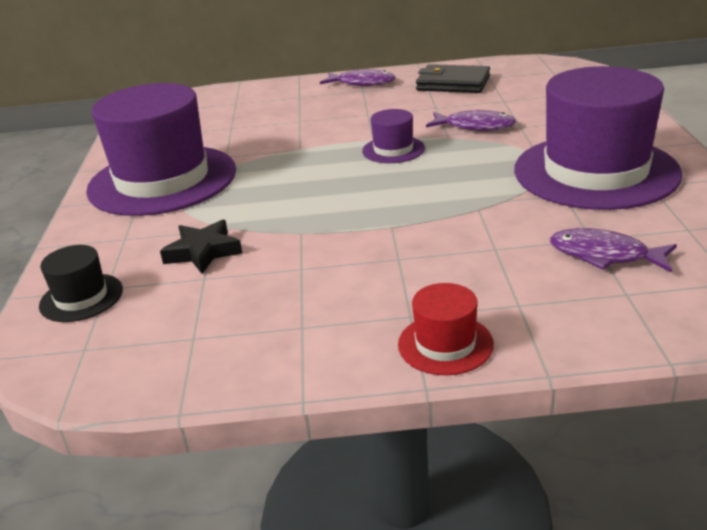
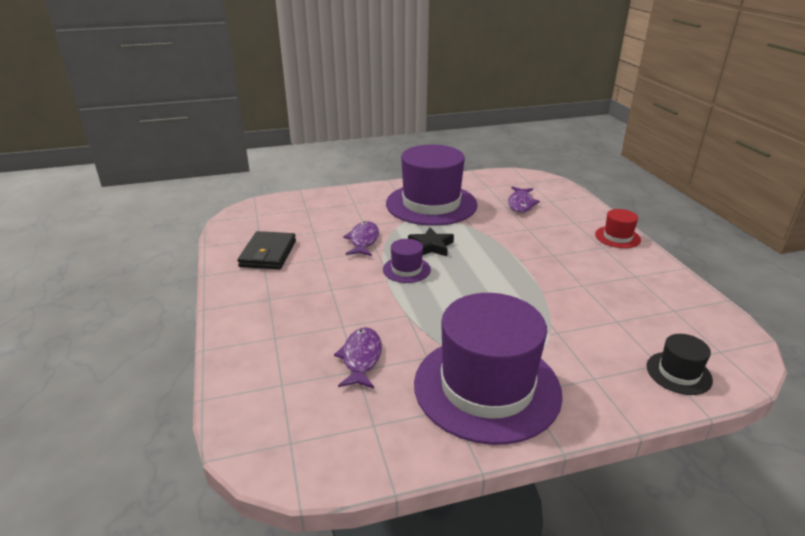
camera: 105 degrees left, 0 degrees up
black star [160,220,243,274] -> black star moved to [408,227,454,256]
purple fish [320,69,396,86] -> purple fish moved to [334,327,382,388]

